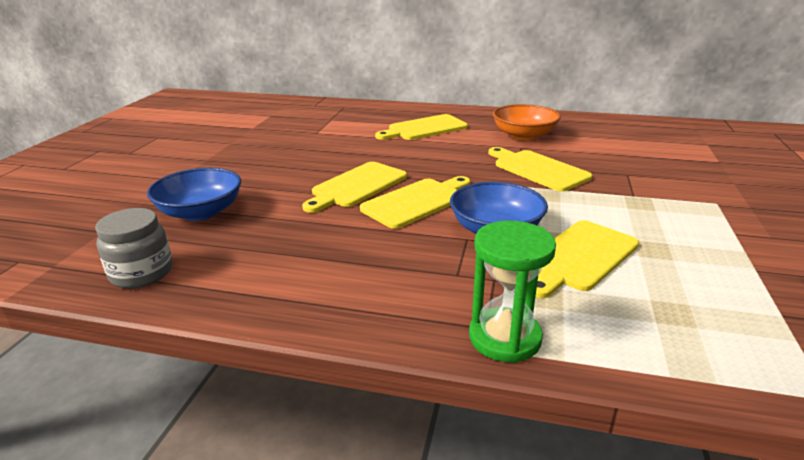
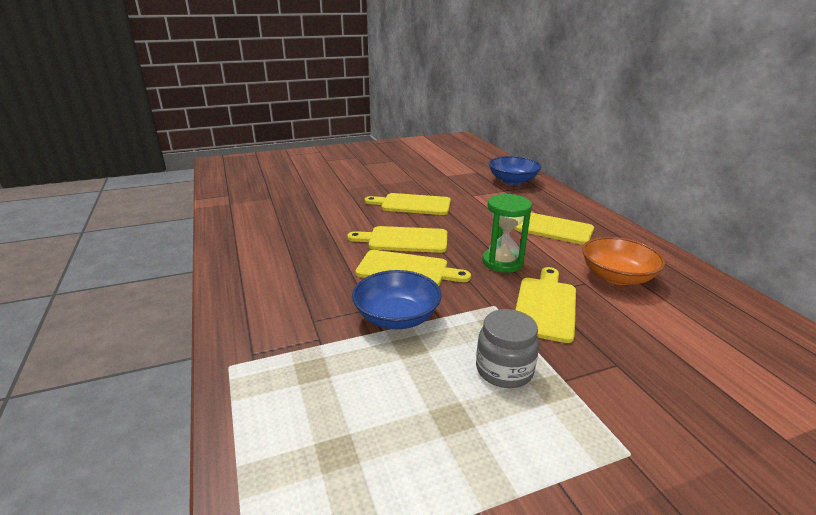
camera: 55 degrees right, 0 degrees up
grey jar [95,208,172,288] -> grey jar moved to [476,309,539,388]
blue bowl [147,168,241,221] -> blue bowl moved to [489,156,541,185]
green hourglass [469,221,556,363] -> green hourglass moved to [482,194,532,273]
yellow cutting board [535,220,639,298] -> yellow cutting board moved to [365,193,451,215]

